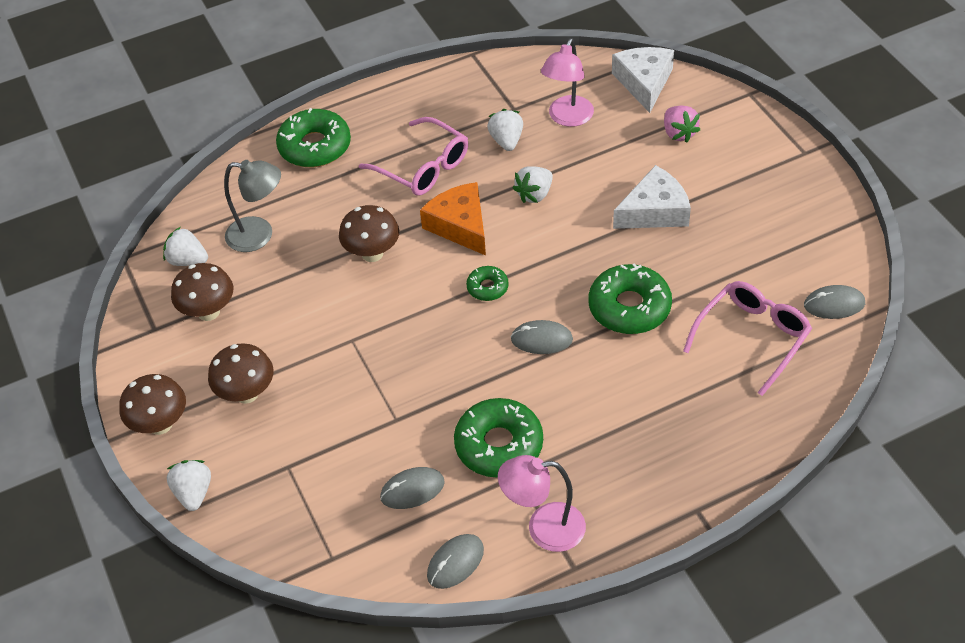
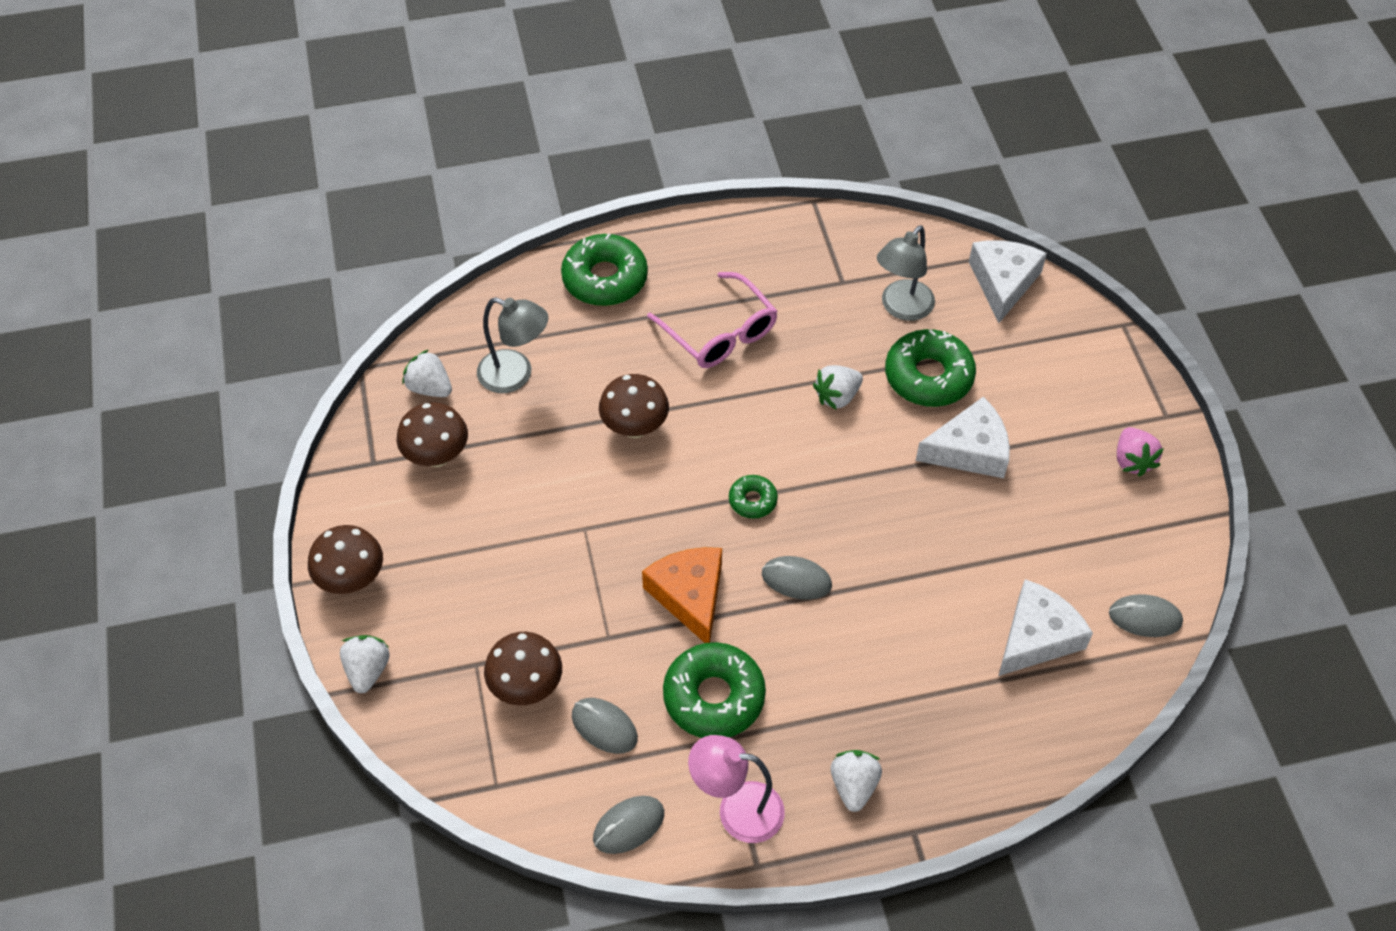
camera: 10 degrees right, 5 degrees up
brown mushroom [208,343,274,404] -> brown mushroom moved to [484,632,562,706]
grey mouse [380,467,445,509] -> grey mouse turned 45 degrees clockwise [572,698,638,754]
orange cheese [420,182,486,256] -> orange cheese moved to [642,547,722,643]
white strawberry [487,109,523,151] -> white strawberry moved to [831,750,882,812]
pink lamp [541,39,594,127] -> grey lamp [877,225,935,321]
green donut [589,263,672,334] -> green donut moved to [885,329,976,407]
pink strawberry [664,106,700,143] -> pink strawberry moved to [1117,427,1164,477]
pink glasses [683,281,812,396] -> white cheese [999,579,1093,676]

